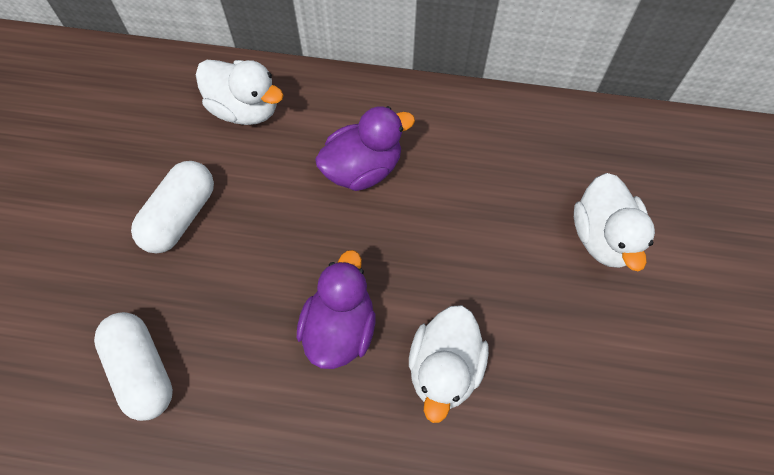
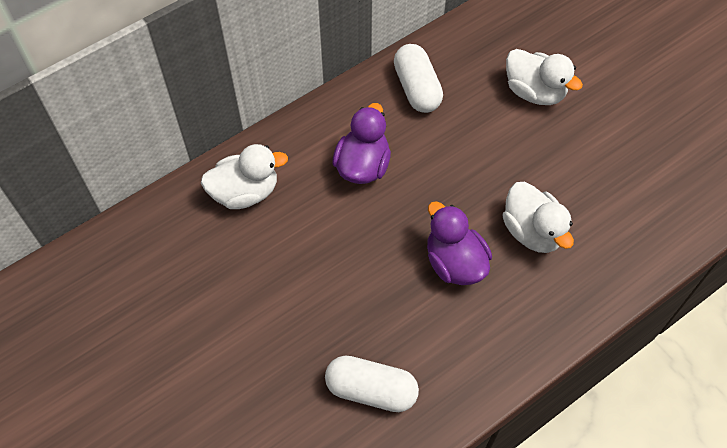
camera: 45 degrees left, 5 degrees down
white capsule [131,161,214,253] -> white capsule moved to [394,44,443,113]

